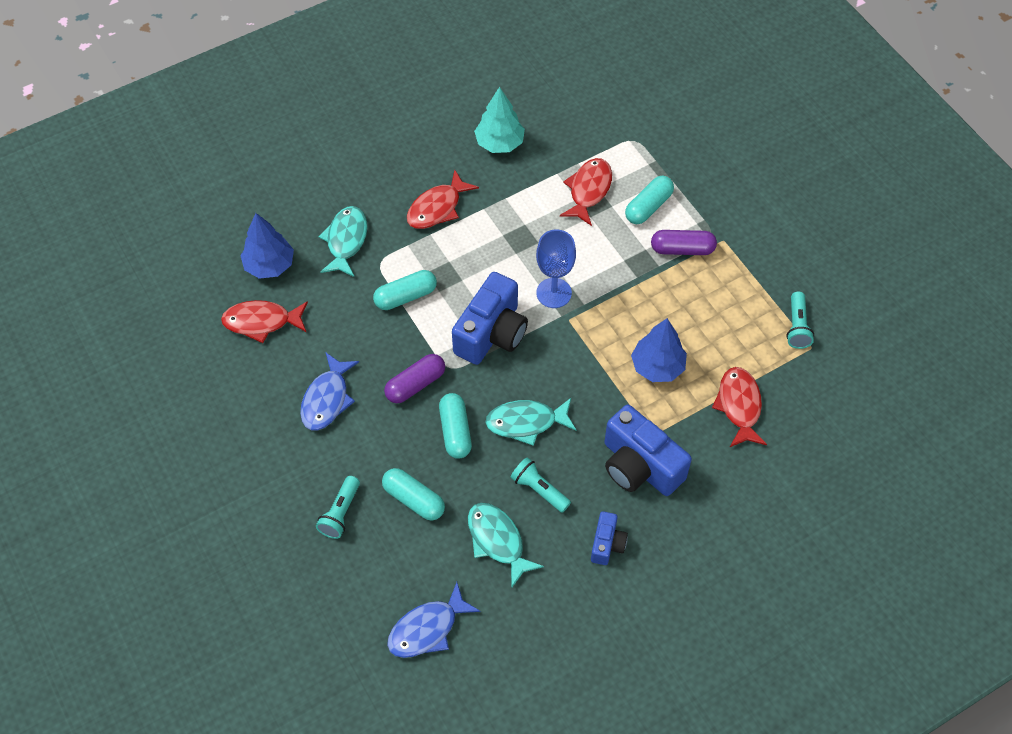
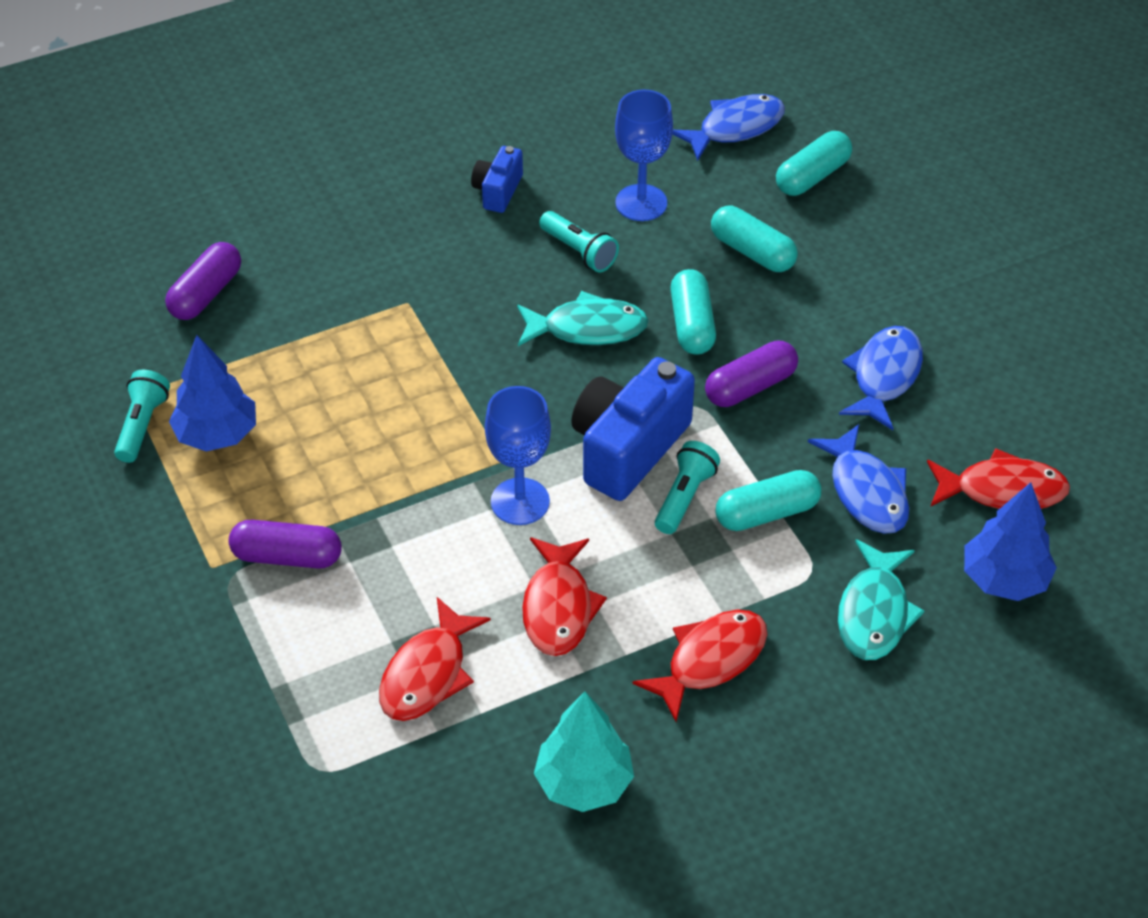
camera: 175 degrees left, 10 degrees down
turquoise flashlight [316,476,360,539] -> turquoise flashlight moved to [655,441,720,534]
turquoise fish [468,503,544,587] -> blue goblet [615,90,673,221]
blue camera [605,405,692,496] -> none
turquoise capsule [625,176,674,224] -> turquoise capsule moved to [776,131,852,196]
blue tree [631,318,687,382] -> blue tree moved to [169,335,256,452]
red fish [712,367,767,447] -> red fish moved to [522,537,607,656]
none -> purple capsule [165,242,241,320]
none -> blue fish [808,424,909,534]

